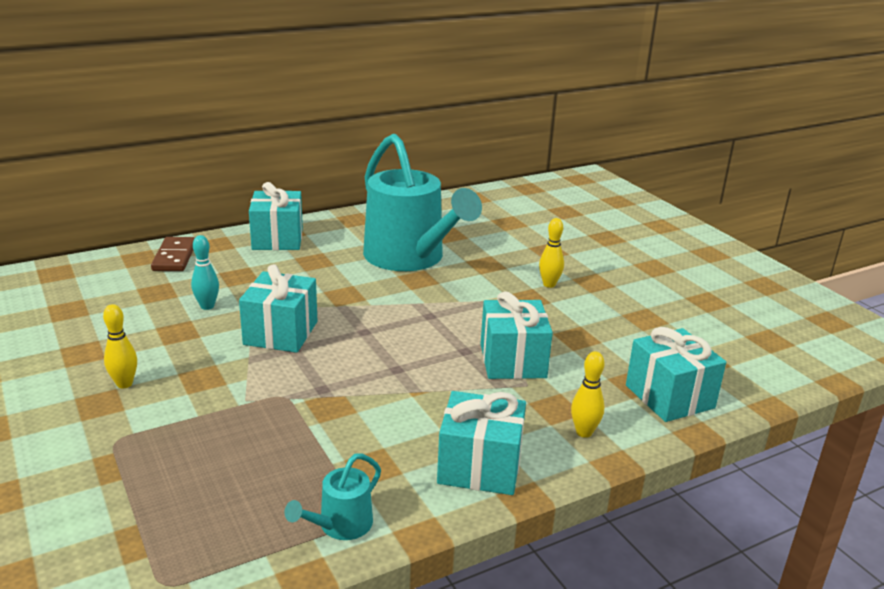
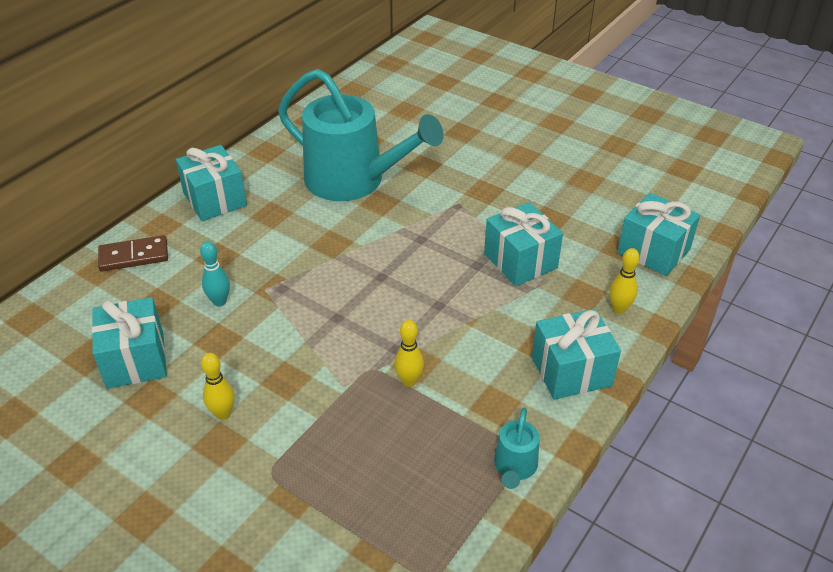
camera: 25 degrees left, 15 degrees up
brown domino [151,237,195,271] -> brown domino turned 75 degrees counterclockwise [98,235,168,272]
turquoise gift [239,264,317,353] -> turquoise gift moved to [92,297,167,389]
yellow bowling pin [539,218,564,288] -> yellow bowling pin moved to [394,320,424,387]

